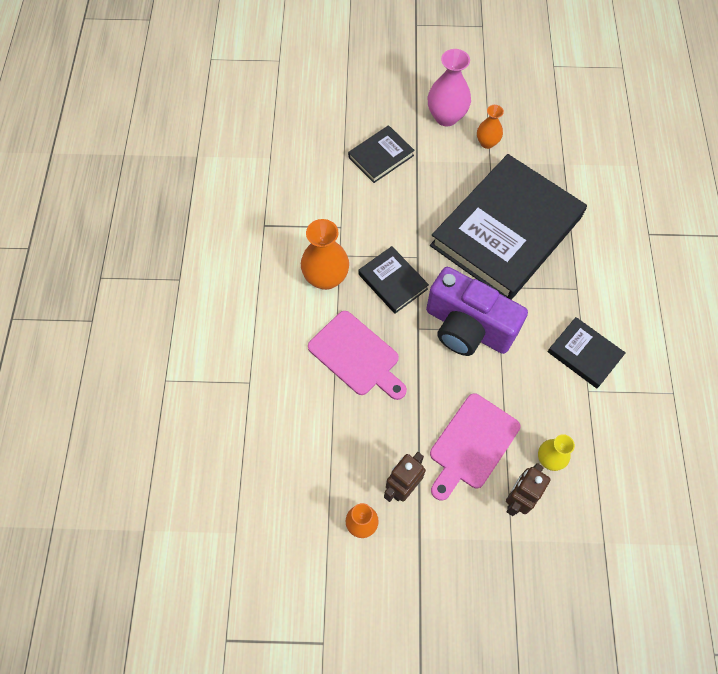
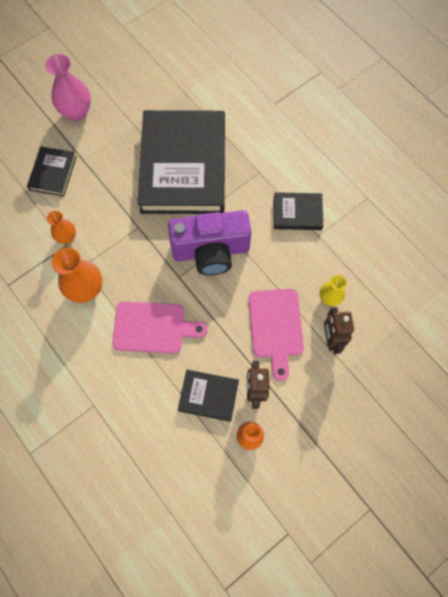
camera: 40 degrees left, 5 degrees up
black book [359,246,429,314] -> black book moved to [178,370,239,422]
orange vase [477,105,504,149] -> orange vase moved to [47,211,76,244]

